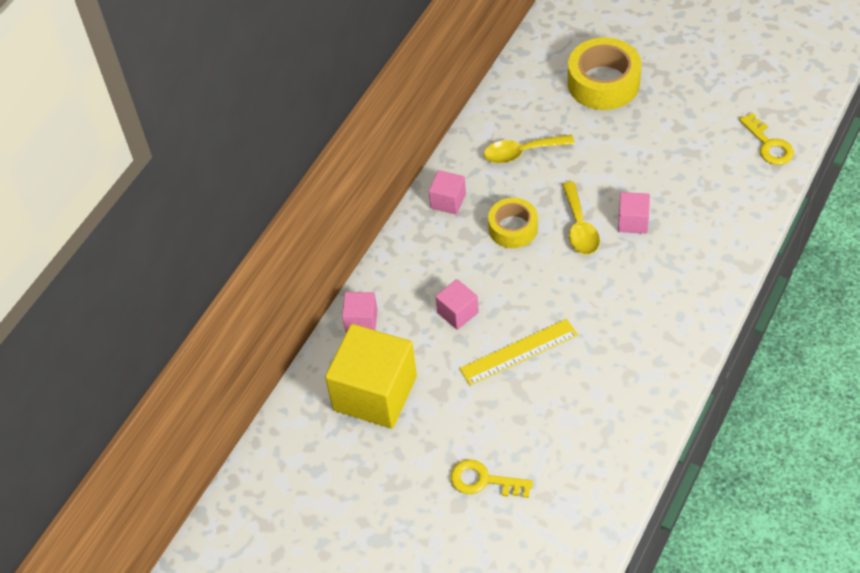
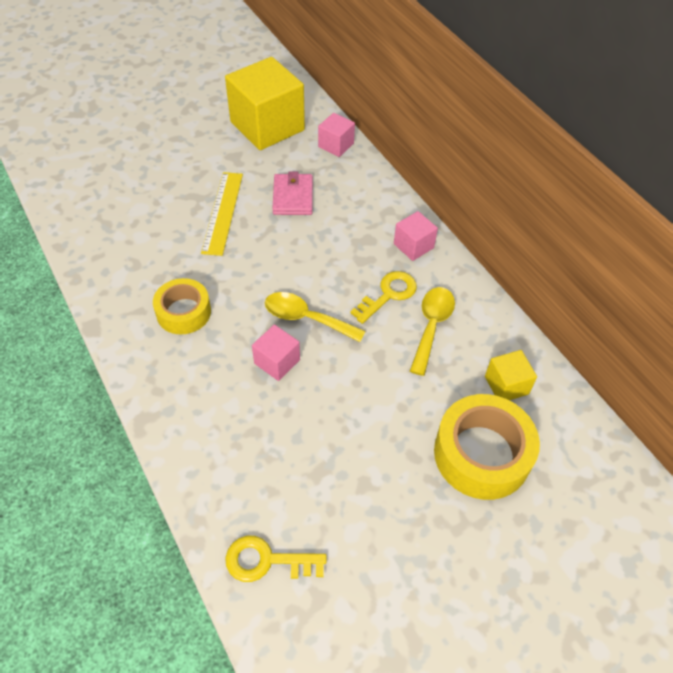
camera: 115 degrees right, 0 degrees up
pink cube [435,279,479,330] -> pink wallet [272,171,313,215]
yellow key [451,459,533,498] -> yellow key moved to [350,271,417,324]
yellow tape [488,198,538,248] -> yellow tape moved to [153,278,211,334]
none -> yellow cube [485,350,537,400]

